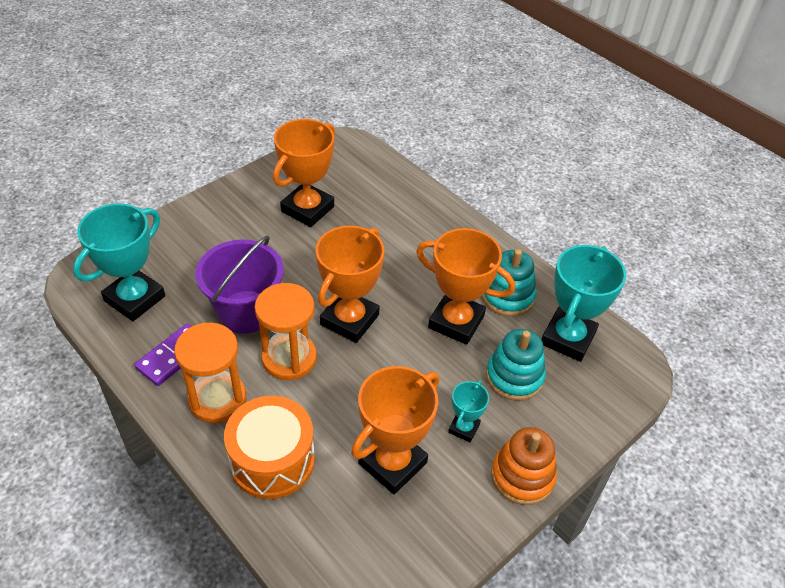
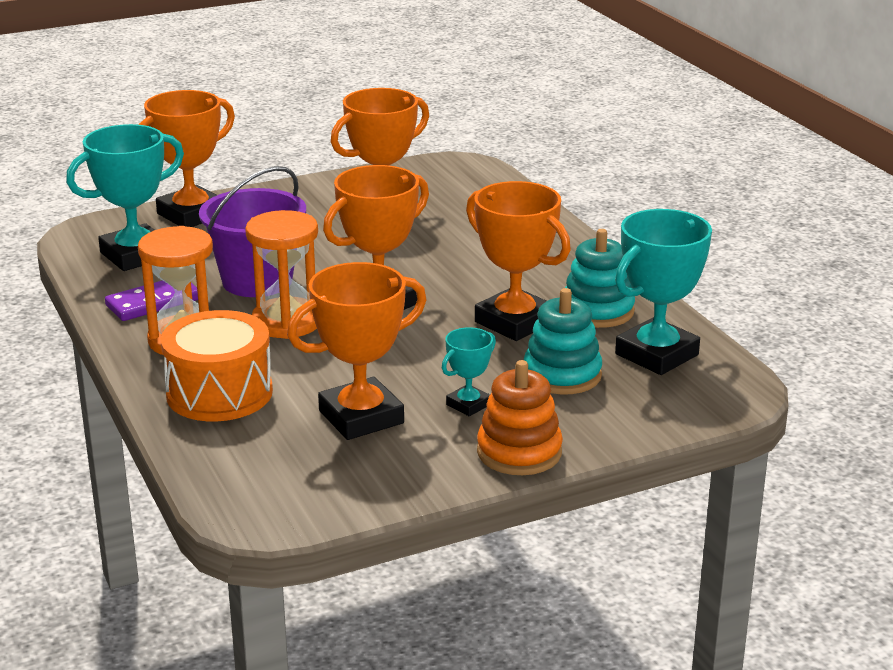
camera: 20 degrees right, 20 degrees down
none -> orange trophy [138,90,235,227]

